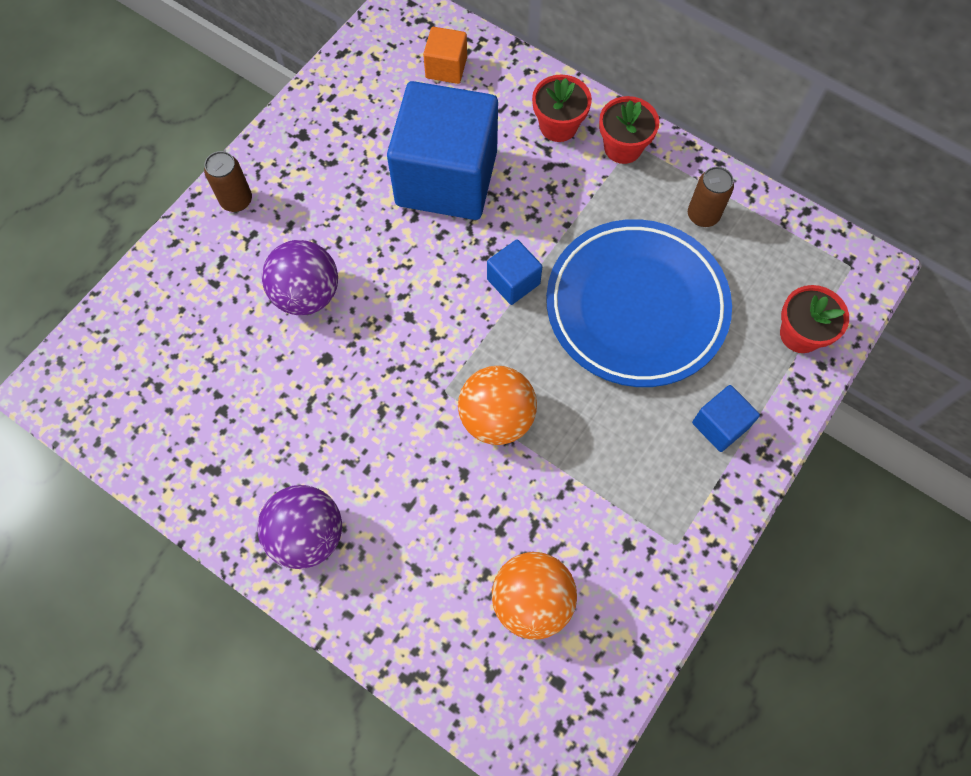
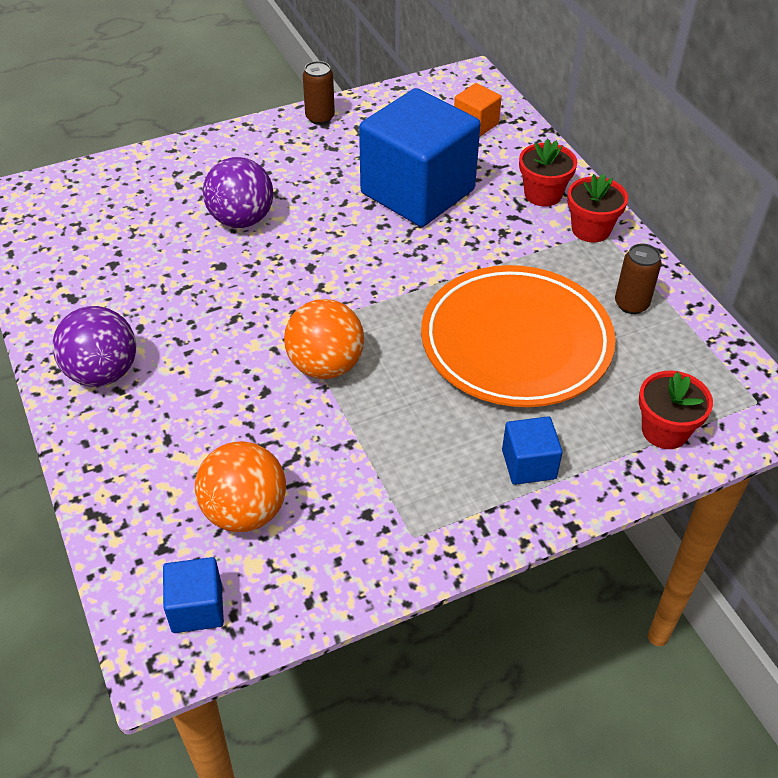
camera: 30 degrees right, 20 degrees down
brown can [204,151,252,212] -> brown can moved to [303,61,335,125]
blue cube [487,239,542,305] -> blue cube moved to [163,557,224,633]
blue plate [546,219,732,387] -> orange plate [421,265,616,407]

